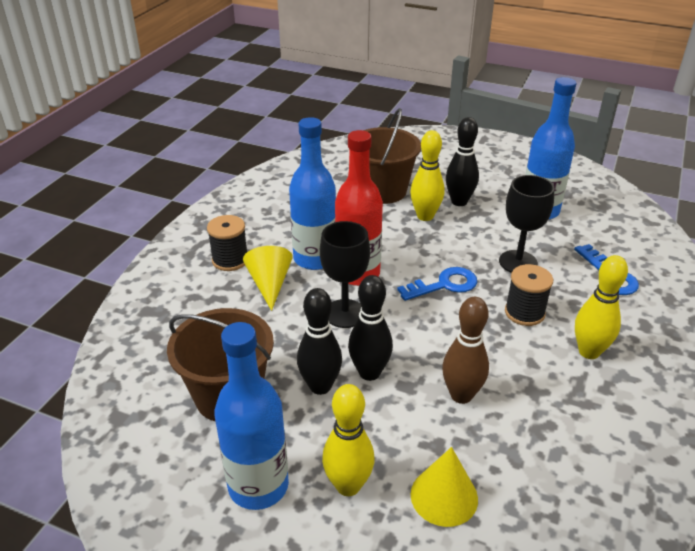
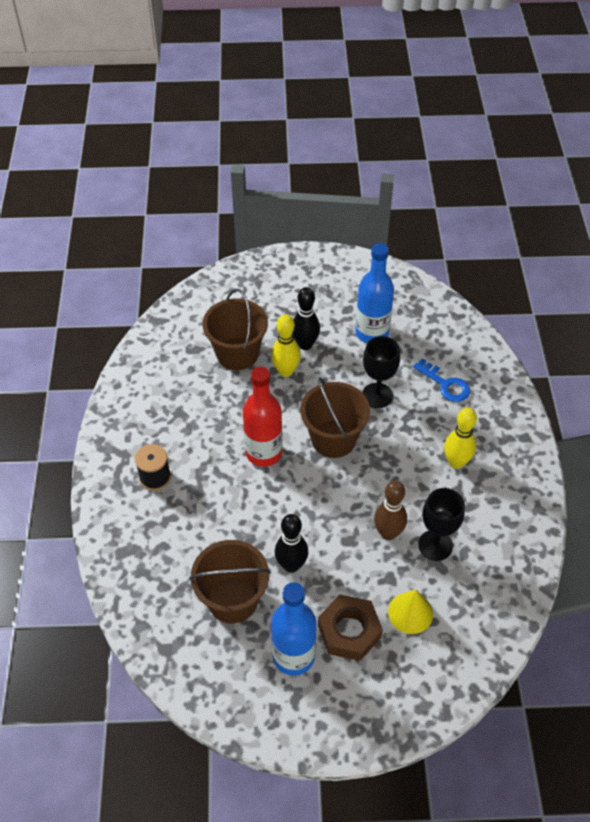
camera: 25 degrees left, 15 degrees up
yellow cone [243,246,293,311] -> none
blue bottle [289,117,336,270] -> none
black goblet [320,221,370,328] -> black goblet moved to [418,488,465,561]
yellow bowling pin [322,384,374,496] -> brown nut [318,595,383,661]
black bowling pin [348,275,393,381] -> none
blue key [397,267,477,301] -> brown bucket [301,377,370,458]
black spool [505,264,553,326] -> none

